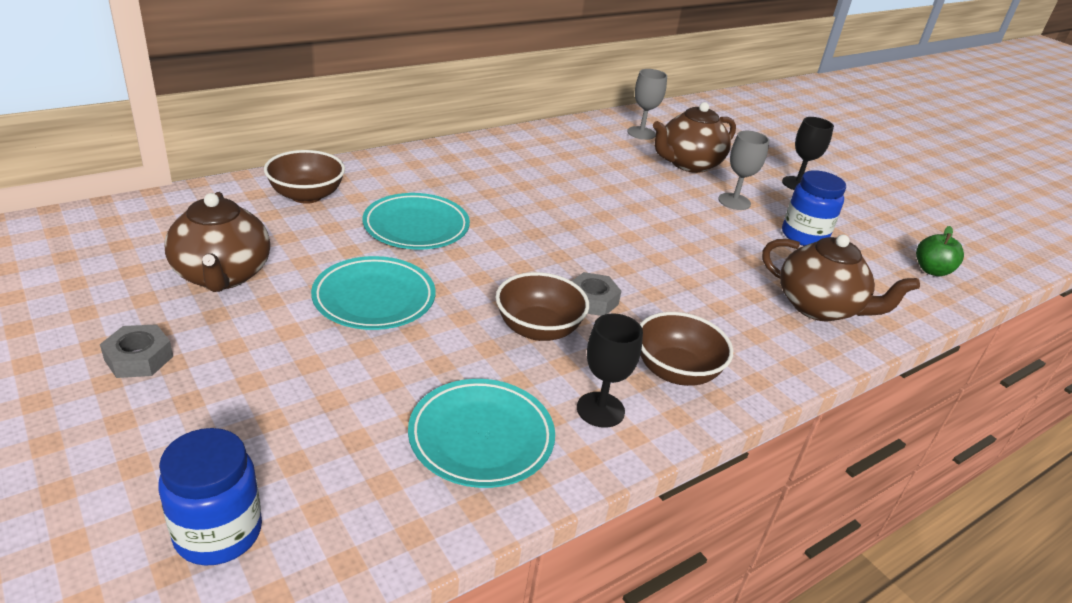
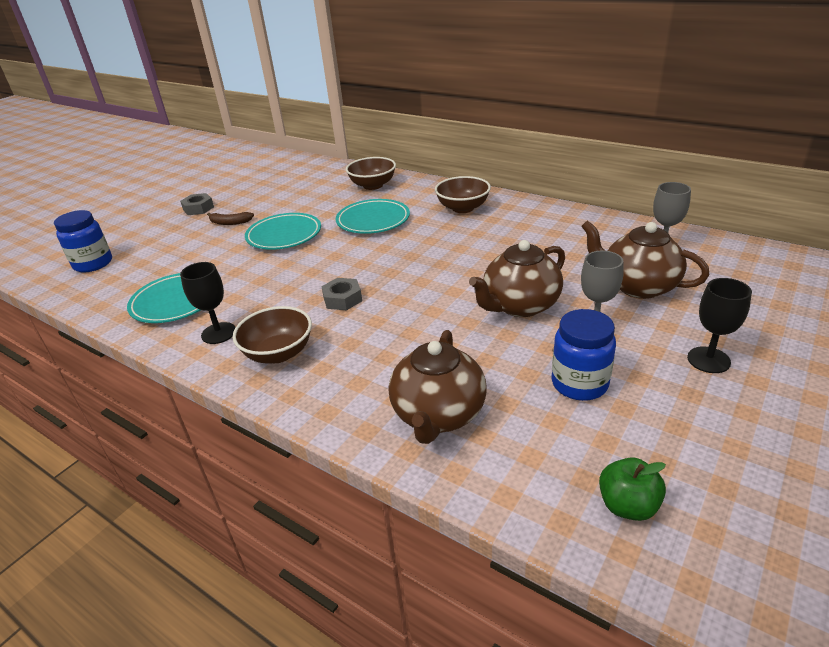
camera: 75 degrees right, 0 degrees up
brown teapot [164,192,270,292] -> brown teapot moved to [469,240,565,317]
brown bowl [496,272,589,341] -> brown bowl moved to [435,176,491,213]
none -> brown banana [207,212,254,225]

